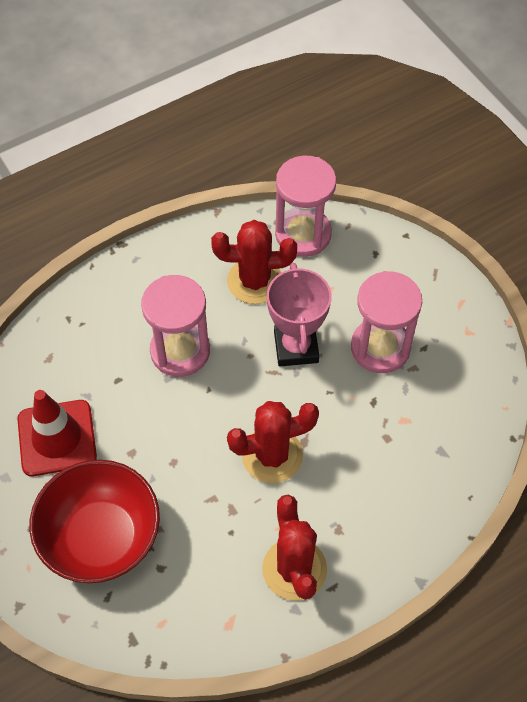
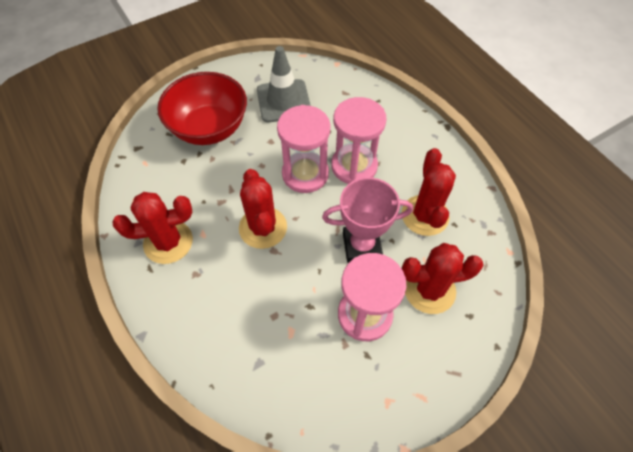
camera: 90 degrees right, 0 degrees up
red traffic cone [17,390,97,476] -> grey traffic cone [257,46,311,122]
pink hourglass [275,155,336,257] -> pink hourglass moved to [277,105,331,193]
none -> red cactus [402,243,484,314]

